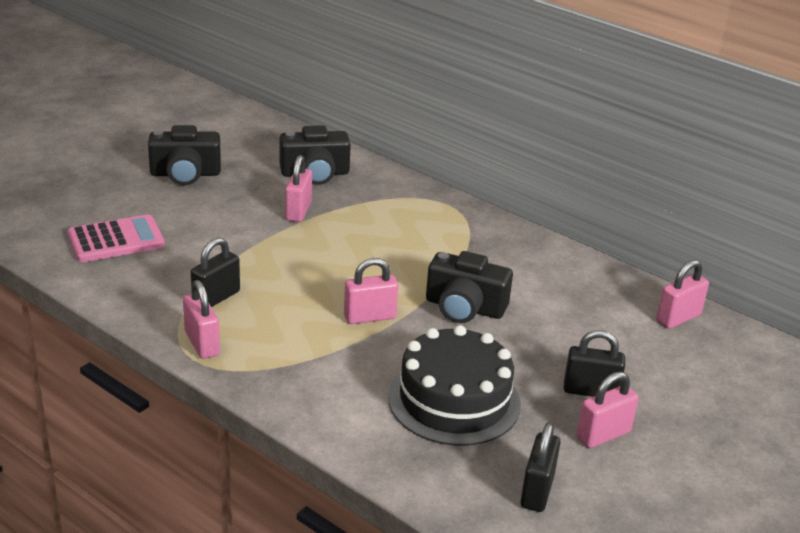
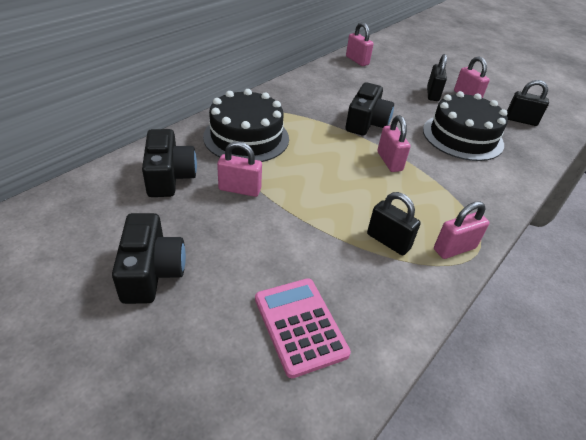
camera: 90 degrees left, 10 degrees up
none -> black cake [203,89,289,162]

